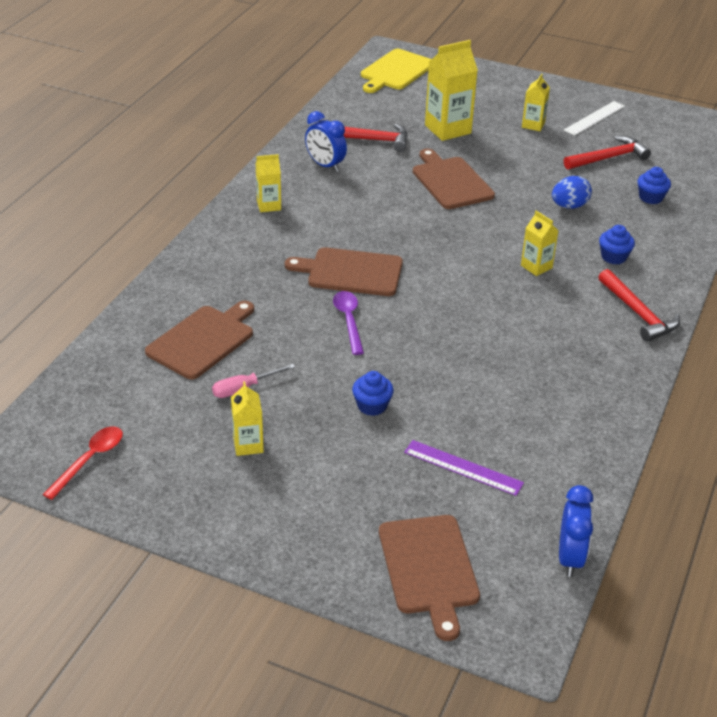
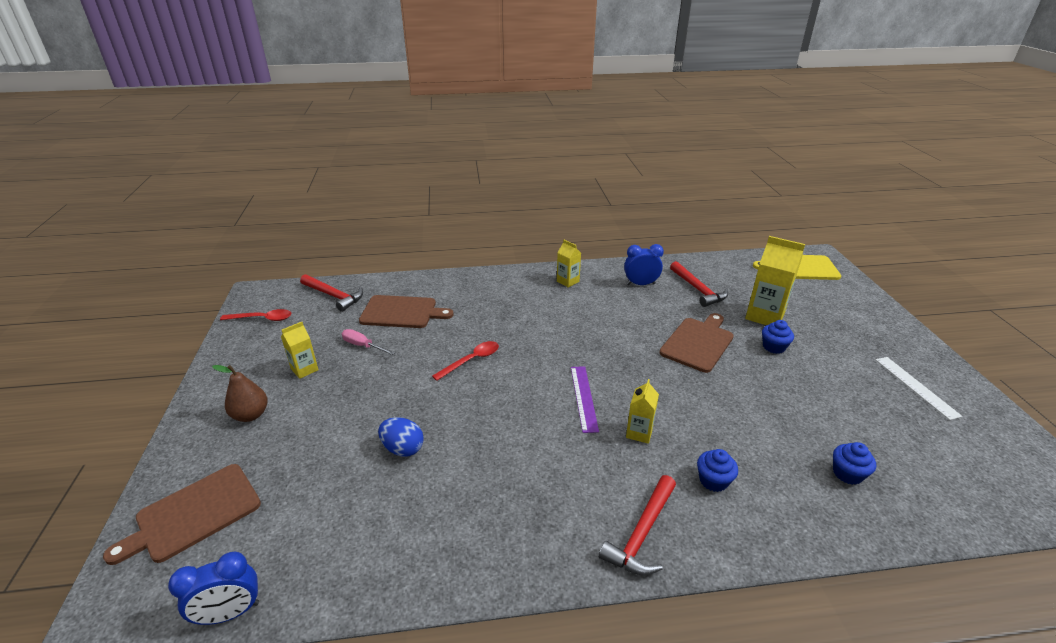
camera: 60 degrees right, 5 degrees down
brown cutting board [285,247,403,296] -> none
blue clock [305,111,347,172] -> blue clock turned 75 degrees clockwise [624,244,664,285]
purple spoon [333,291,364,355] -> red spoon [432,341,499,381]
blue cupcake [352,371,394,416] -> blue cupcake moved to [762,320,794,354]
purple ruler [404,440,524,496] -> purple ruler moved to [571,366,599,433]
yellow carton [522,74,550,131] -> none
blue egg [552,176,592,209] -> blue egg moved to [378,417,424,457]
white ruler [563,101,625,136] -> white ruler turned 60 degrees clockwise [876,357,963,420]
red hammer [564,136,651,170] -> red hammer moved to [300,274,363,312]
none -> brown pear [212,365,268,422]

